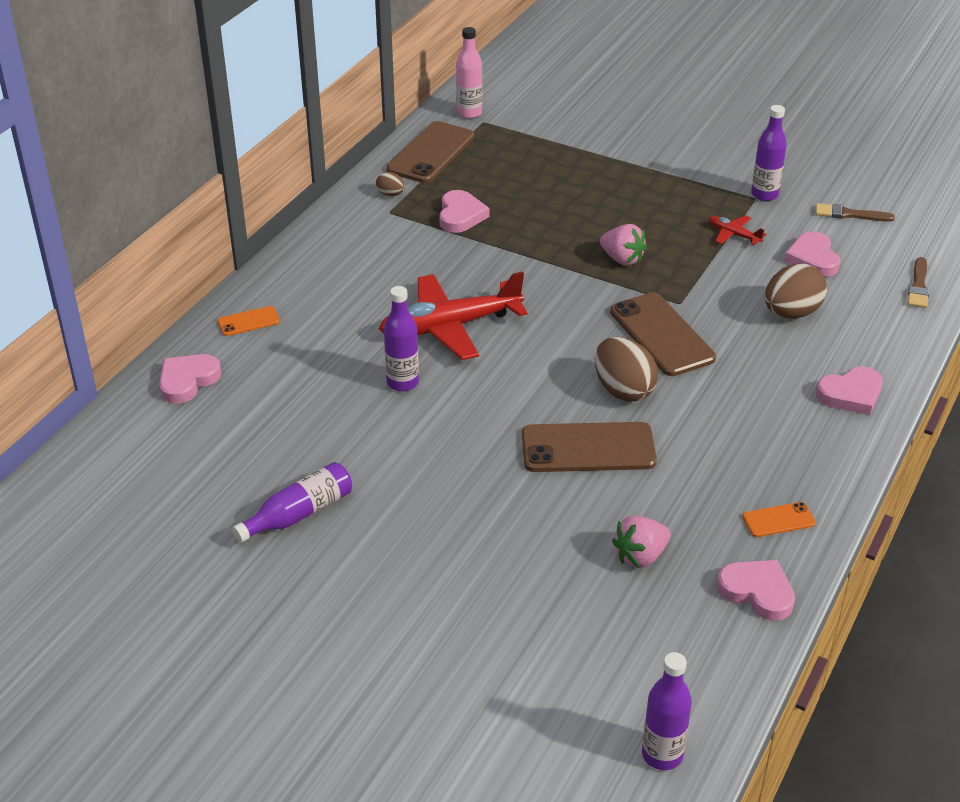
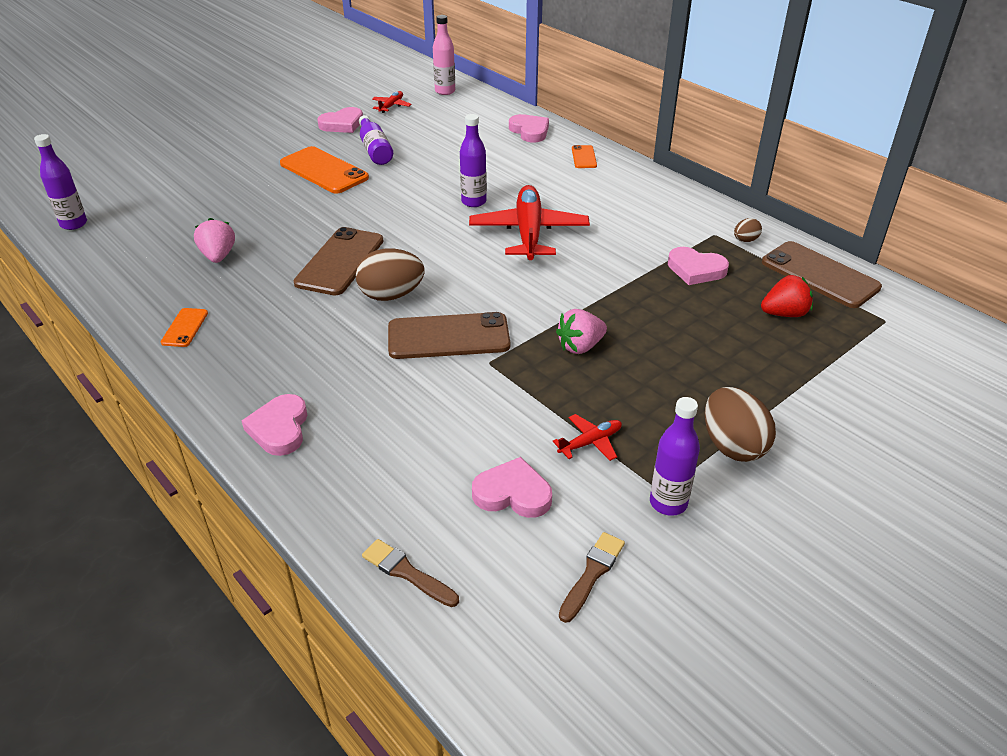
camera: 110 degrees right, 0 degrees up
pink bottle [456,27,482,119] -> pink bottle moved to [433,15,455,95]
pink heart [717,560,795,621] -> pink heart moved to [317,107,363,133]
brown egg [765,263,827,319] -> brown egg moved to [705,387,776,462]
none -> orange phone [280,146,369,194]
none -> red plane [372,91,412,113]
none -> red strawberry [761,275,813,317]

